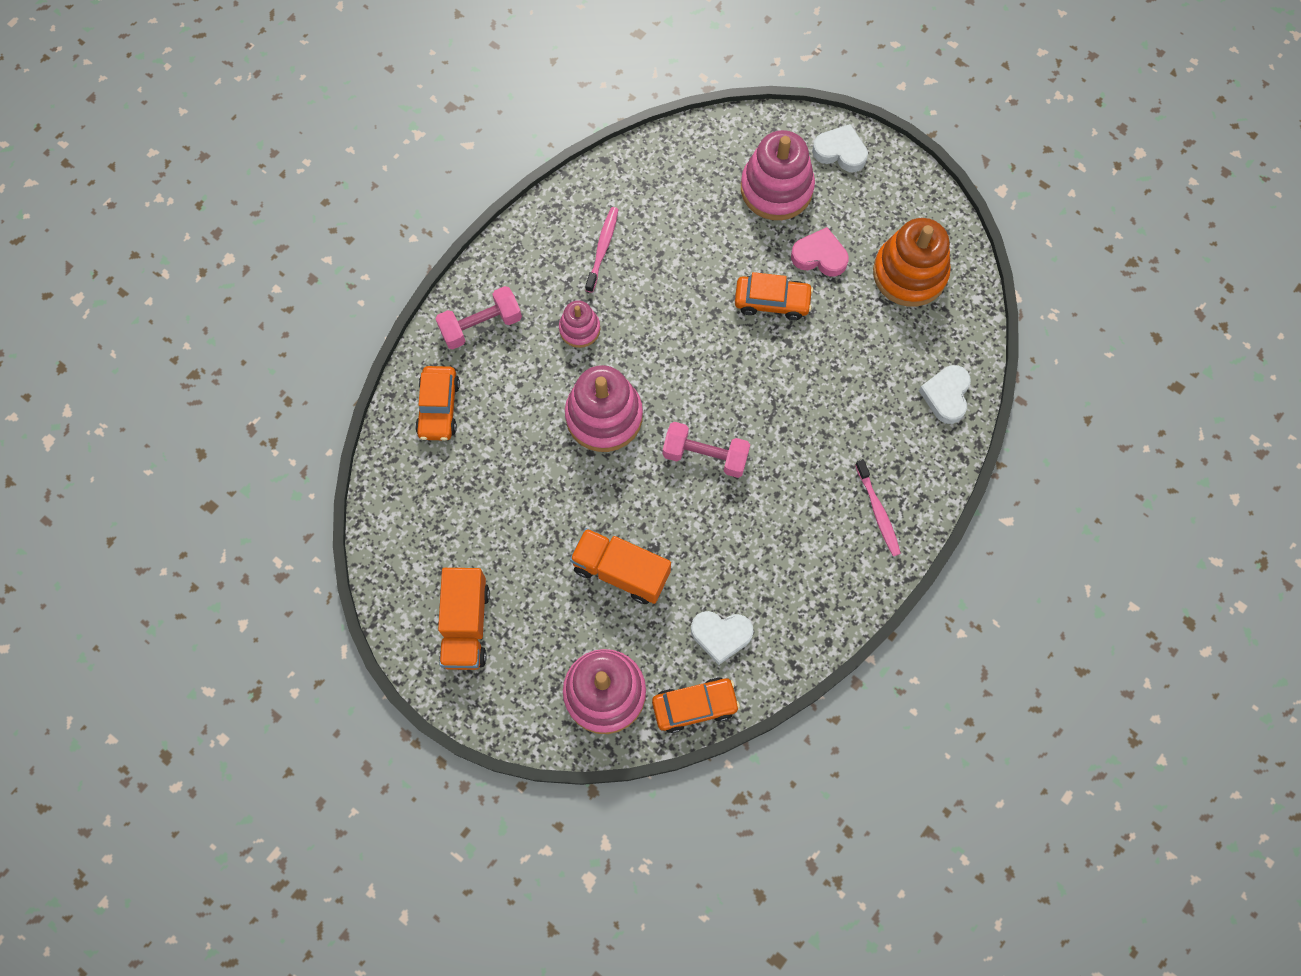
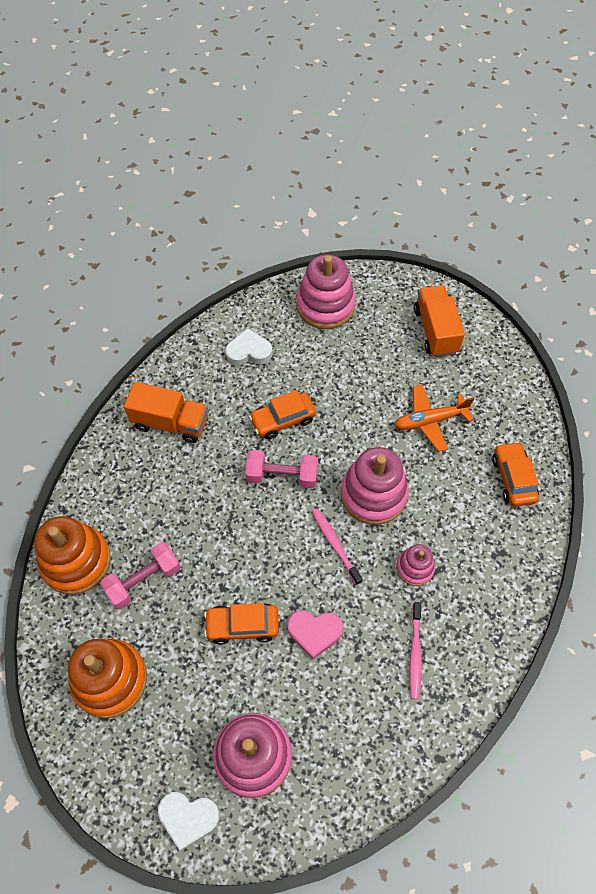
camera: 170 degrees right, 10 degrees down
pink dumbbell [435,286,522,349] -> pink dumbbell moved to [100,542,181,609]
orange truck [570,528,671,604] -> orange truck moved to [124,382,208,443]
orange car [652,677,740,733] -> orange car moved to [249,390,316,439]
pink heart [791,227,849,277] -> pink heart moved to [287,610,343,659]
pink toothbrush [855,459,901,556] -> pink toothbrush moved to [312,508,363,585]
white heart [919,365,971,424] -> orange stacking toy [34,516,111,595]
none -> orange plane [394,384,474,452]

